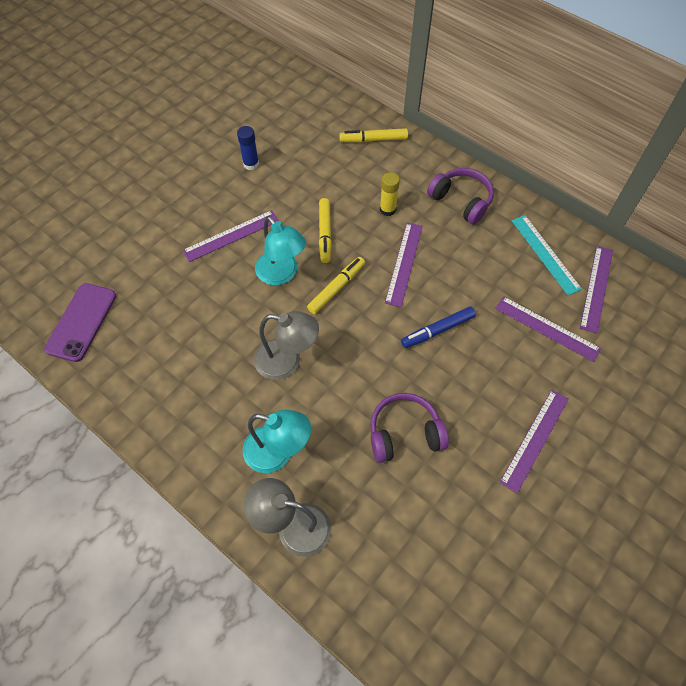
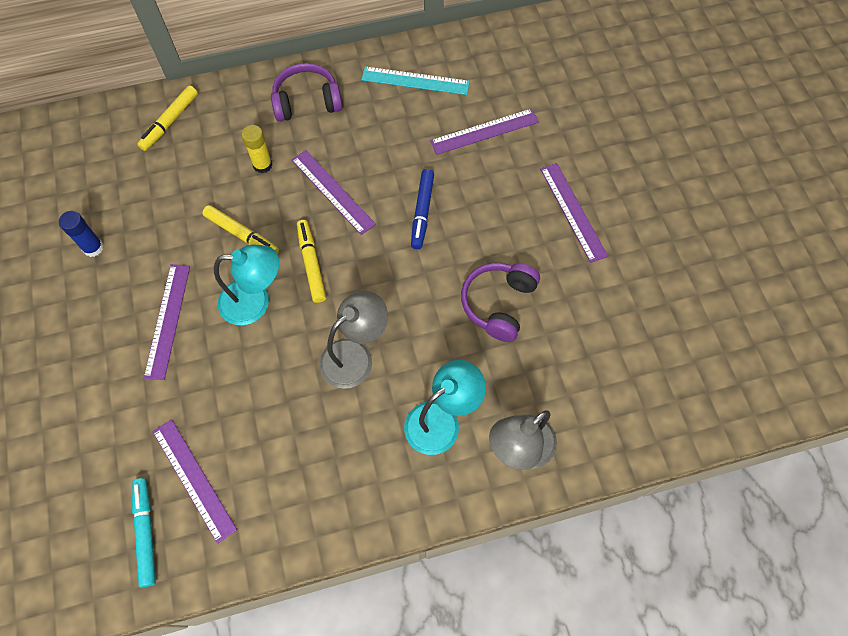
camera: 55 degrees left, 5 degrees up
purple phone [44,283,116,362] -> turquoise marker [132,478,156,588]
purple ruler [580,246,613,333] -> purple ruler moved to [153,419,237,544]

